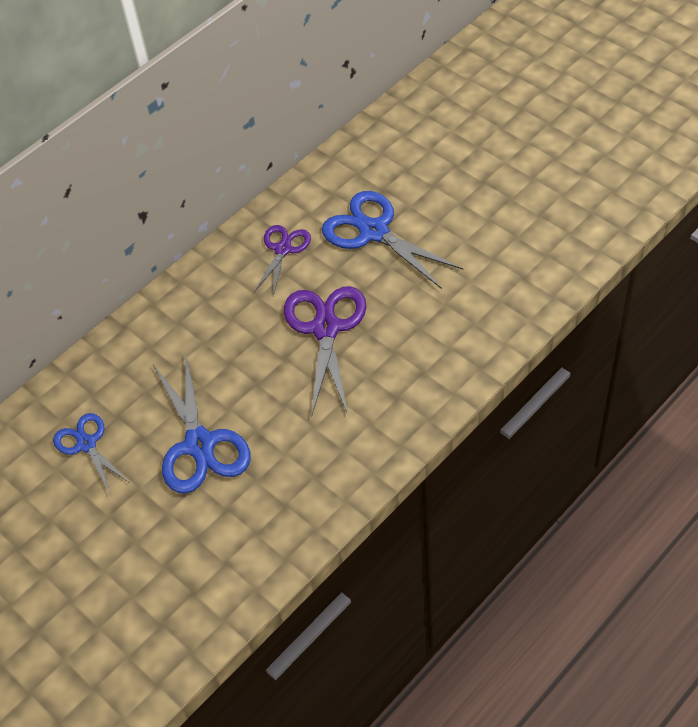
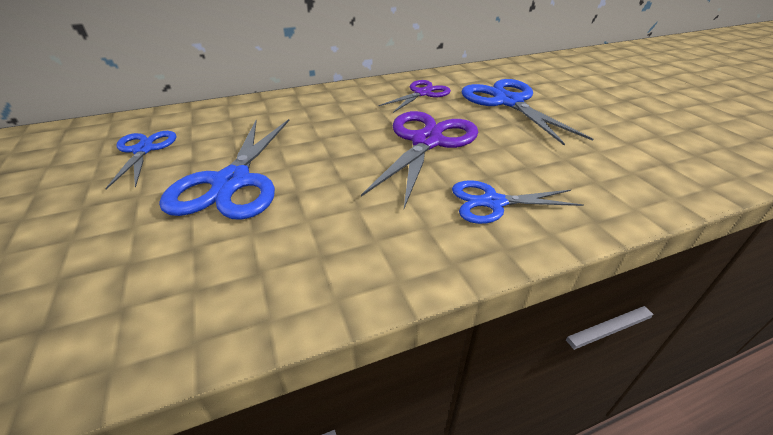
camera: 20 degrees right, 15 degrees down
none -> blue scissors [452,180,584,224]

